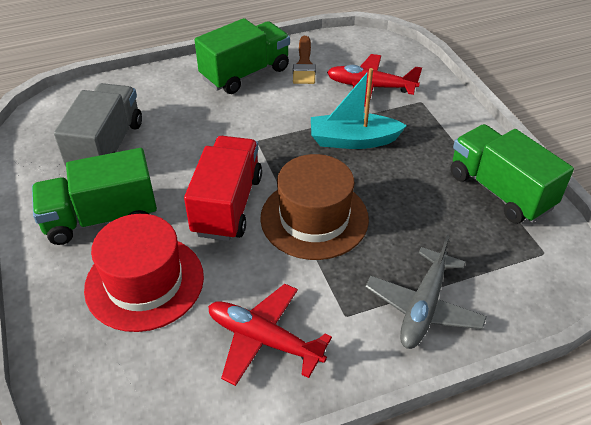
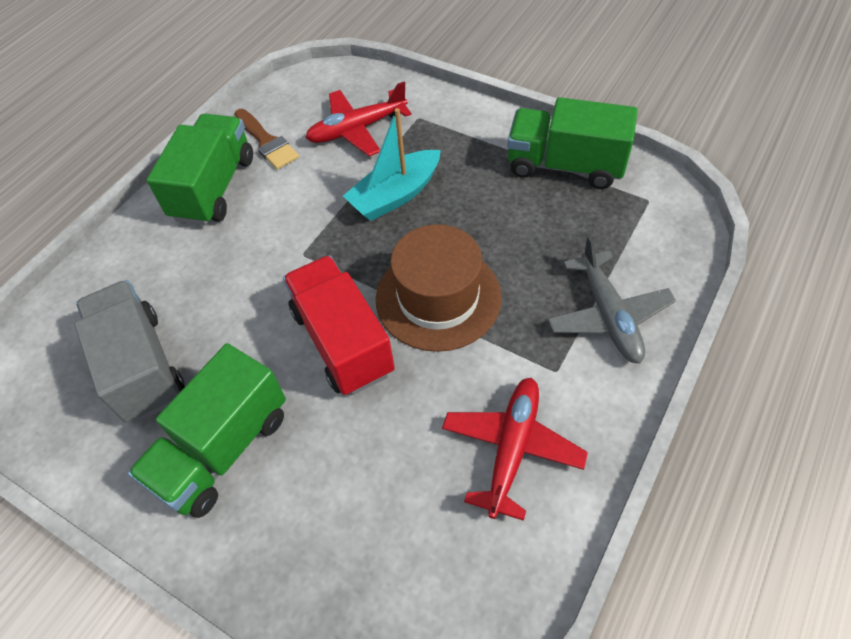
camera: 35 degrees left, 10 degrees up
red hat [84,214,204,332] -> none
red plane [208,284,332,386] -> red plane turned 120 degrees clockwise [442,378,588,521]

